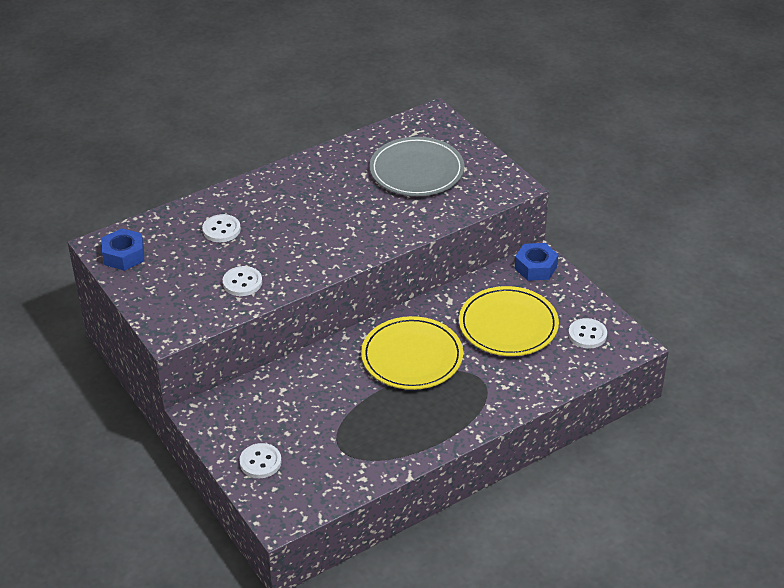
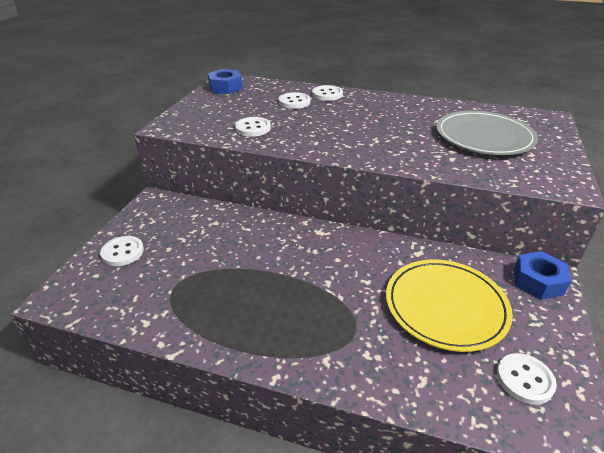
camera: 50 degrees right, 5 degrees down
yellow plate [361,316,463,390] -> none
none -> white button [312,85,343,101]

